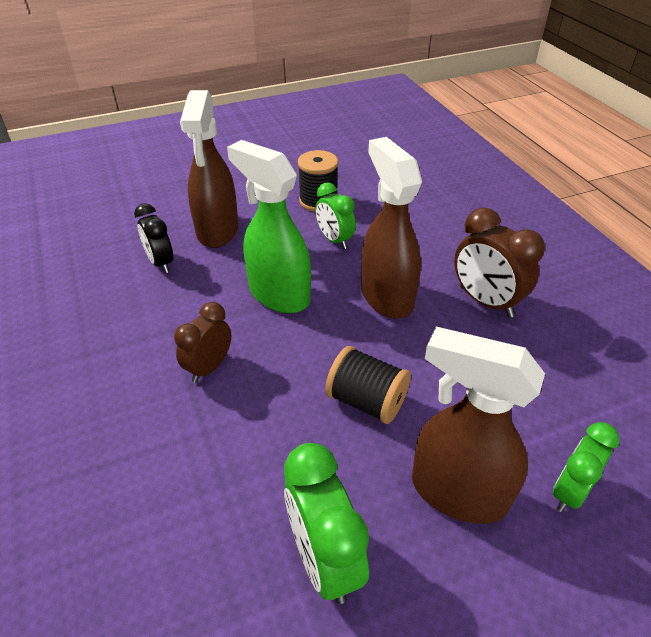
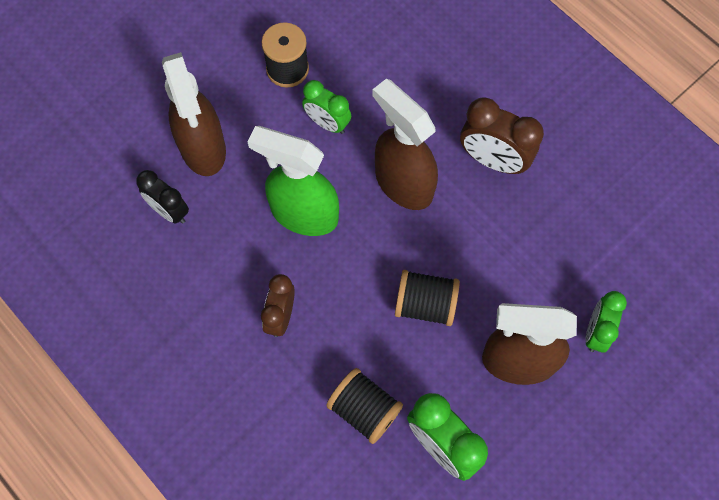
camera: 20 degrees left, 25 degrees up
none -> black spool [326,368,403,444]

